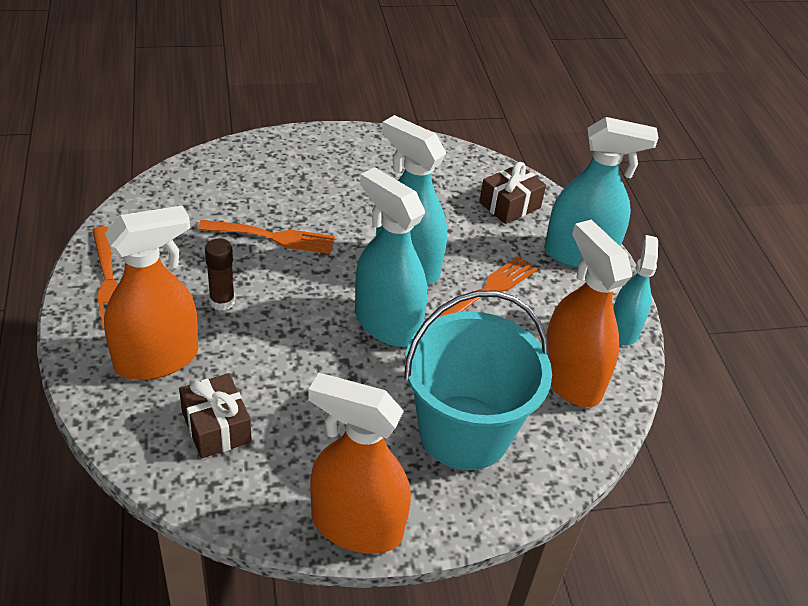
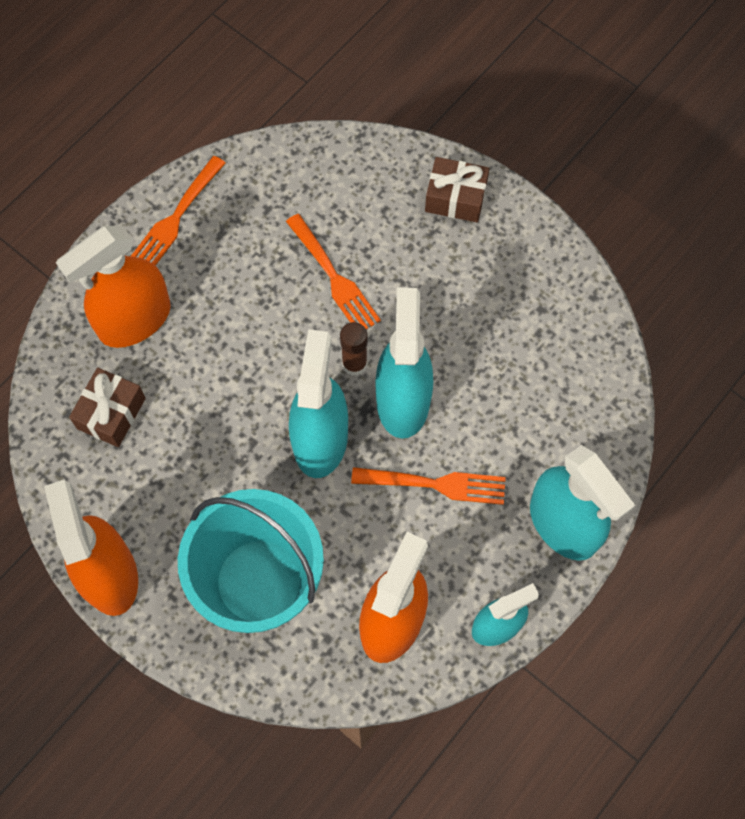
camera: 55 degrees right, 25 degrees up
orange spray bottle [104,205,198,380] -> orange spray bottle turned 120 degrees clockwise [56,225,171,348]
brown glue stick [205,239,235,311] -> brown glue stick moved to [340,322,368,376]
brown gift [479,162,546,224] -> brown gift moved to [425,157,489,222]

